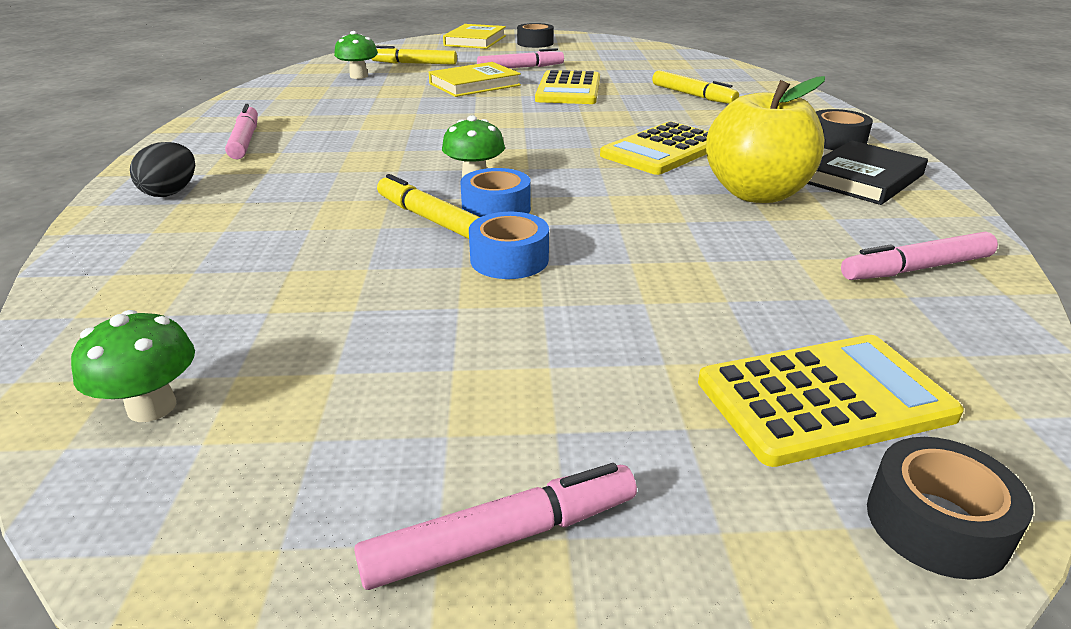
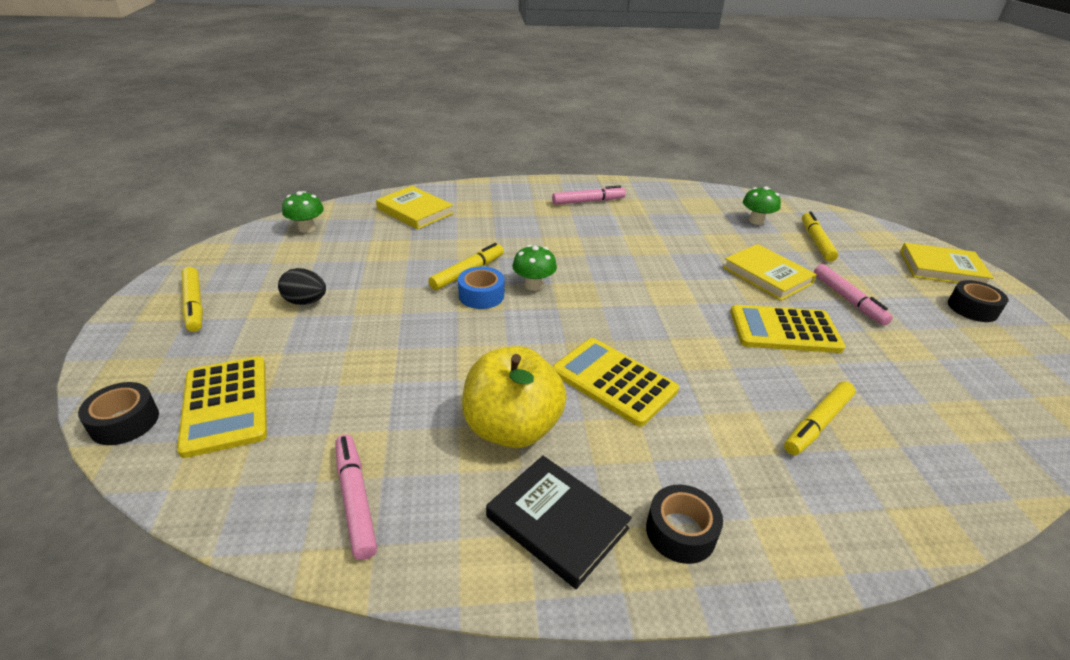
camera: 85 degrees right, 5 degrees up
black egg [130,142,195,197] -> black egg moved to [278,268,326,305]
pink marker [354,463,637,590] -> yellow marker [181,267,203,332]
blue tape [469,212,549,279] -> none
none -> yellow book [376,186,454,230]

